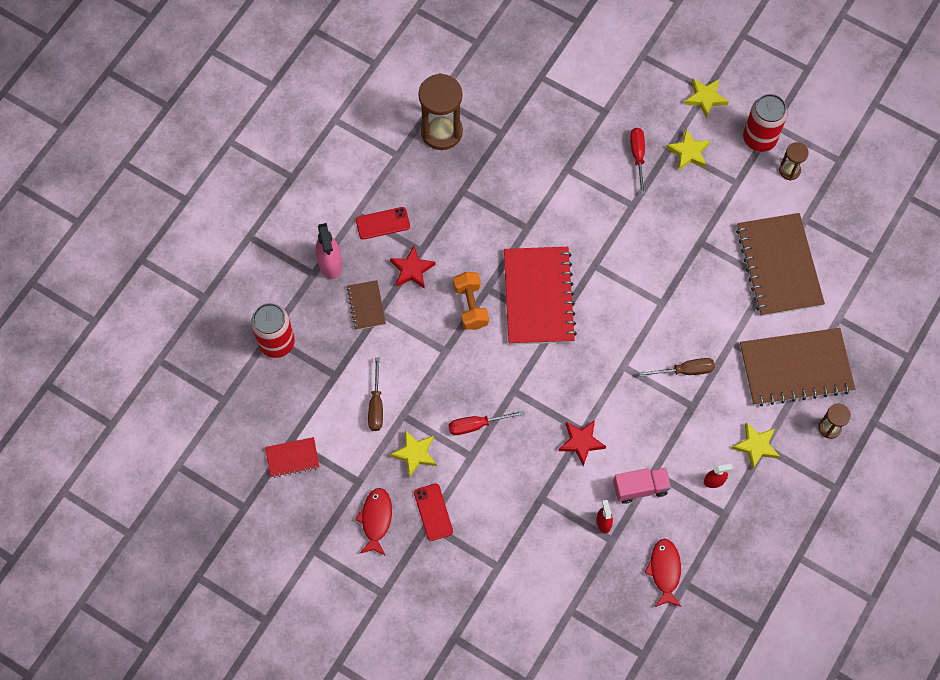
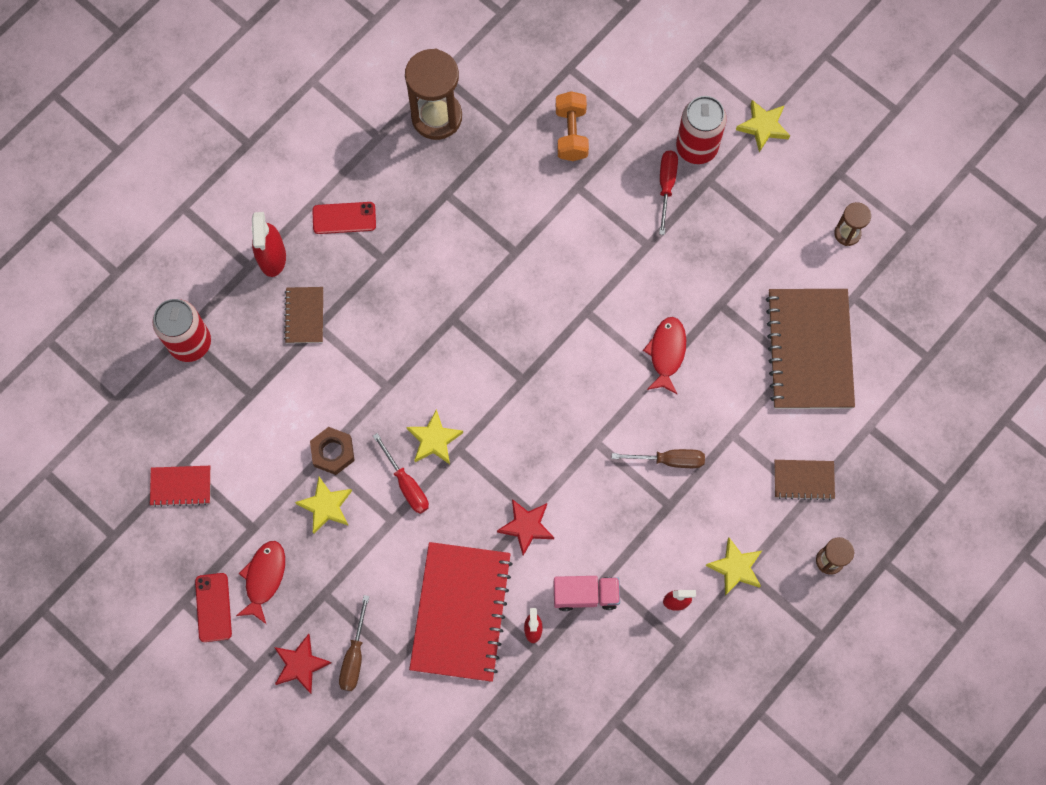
camera: 10 degrees right, 5 degrees up
pink spray bottle [316,223,342,279] -> red spray bottle [251,212,286,277]
brown screwdriver [368,357,383,431] -> brown screwdriver moved to [339,595,369,691]
red star [390,246,436,289] -> red star moved to [274,634,331,693]
red phone [414,484,453,541] -> red phone moved to [195,573,232,642]
red screwdriver [449,410,525,435] -> red screwdriver turned 120 degrees counterclockwise [373,433,429,514]
orange dumbbell [453,272,489,330] -> orange dumbbell moved to [556,91,589,161]
red notebook [504,247,577,345] -> red notebook moved to [409,542,513,682]
red fish [645,539,682,607] -> red fish moved to [643,317,686,394]
yellow star [666,129,710,171] -> yellow star moved to [407,409,463,464]
brown notebook [740,328,855,406] -> brown notebook [774,460,835,500], size x0.47
red can [743,94,788,152] -> red can moved to [676,96,727,164]
none -> brown nut [310,427,355,475]

